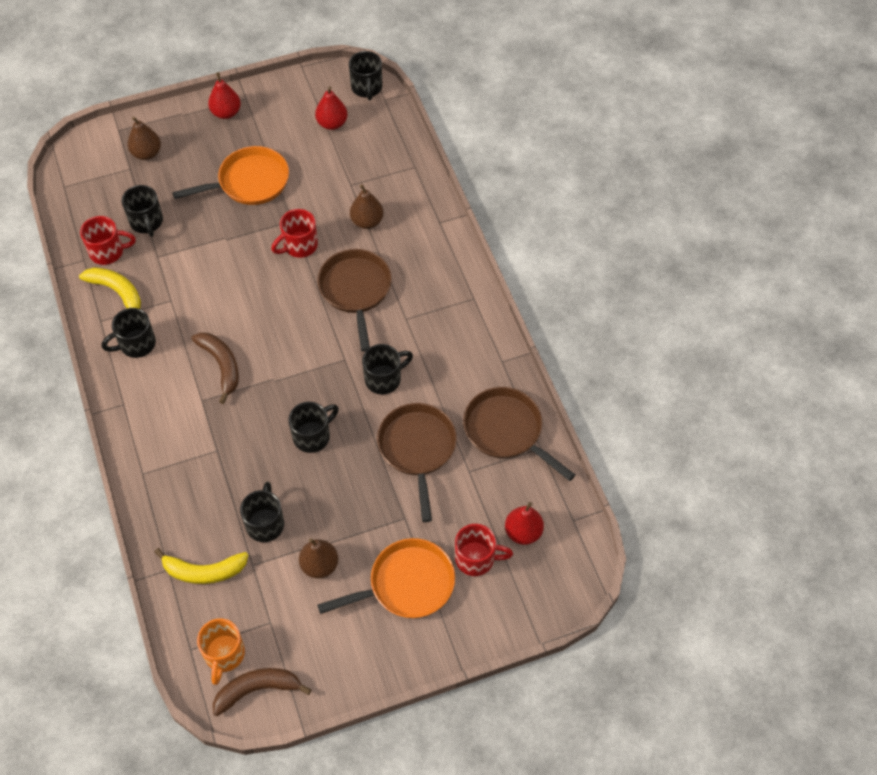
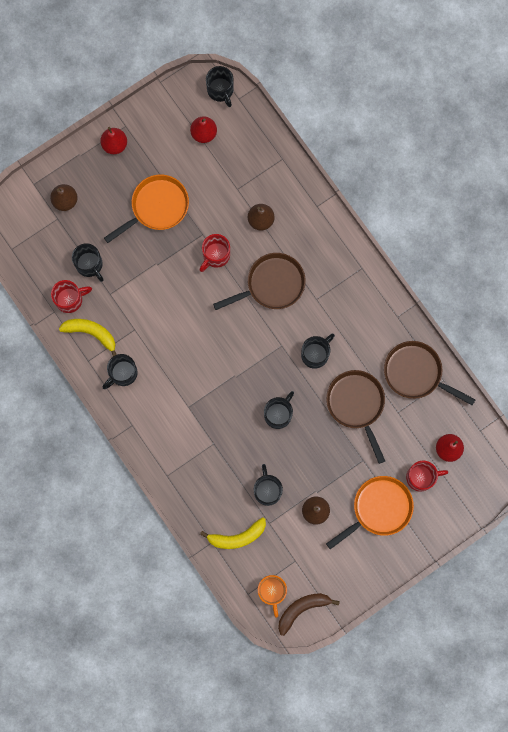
camera: 15 degrees left, 20 degrees up
brown banana [191,332,239,404] -> none
brown pan [318,249,392,352] -> brown pan turned 90 degrees clockwise [213,253,306,310]

